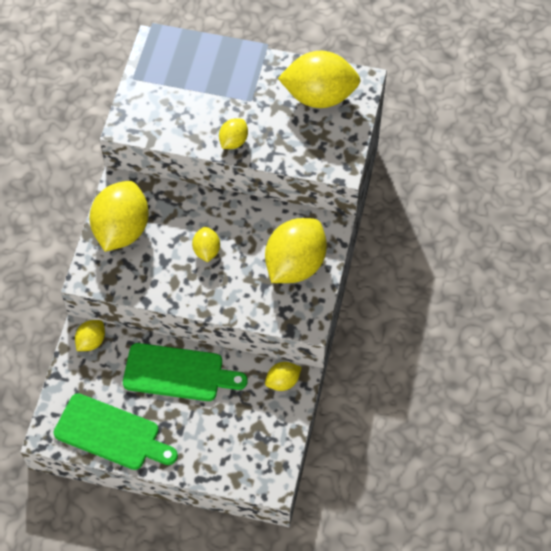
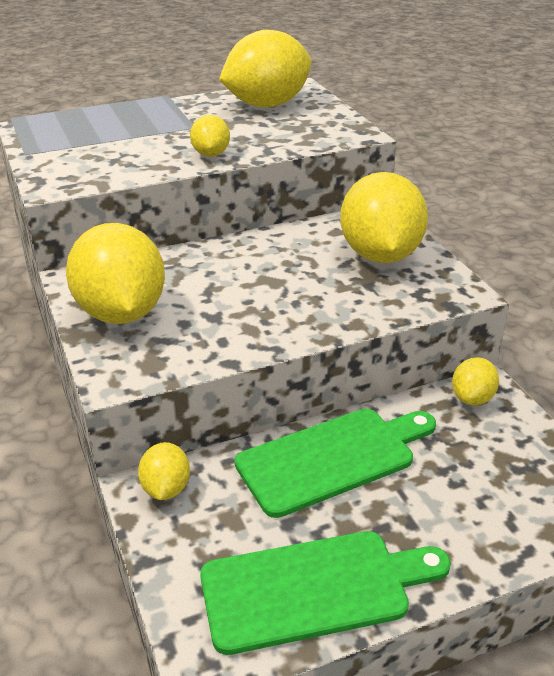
camera: 35 degrees left, 25 degrees down
yellow lemon [192,227,220,262] -> none

